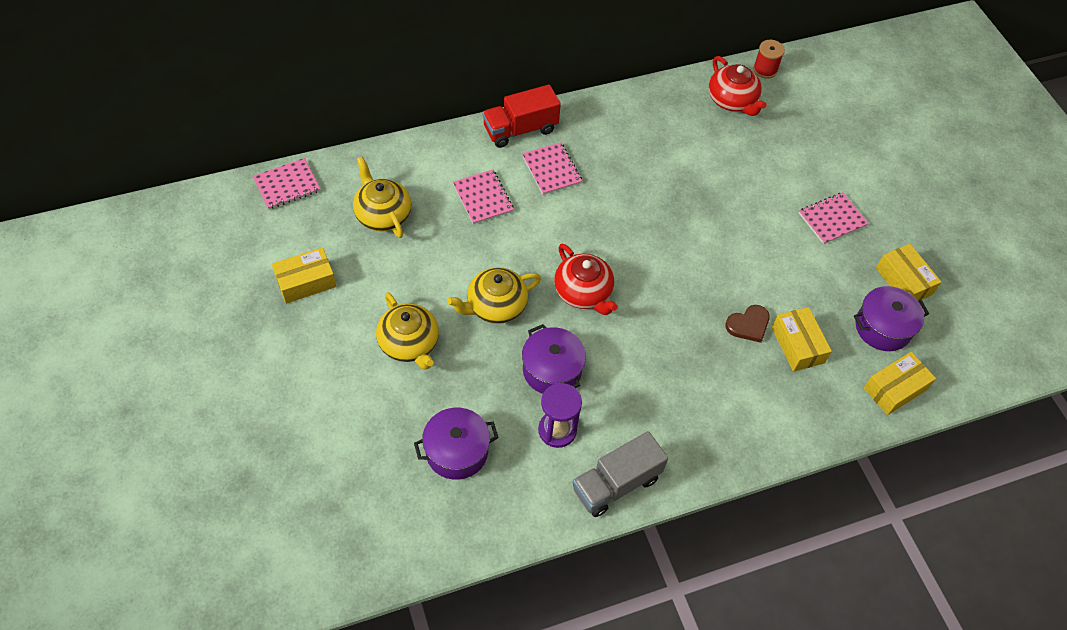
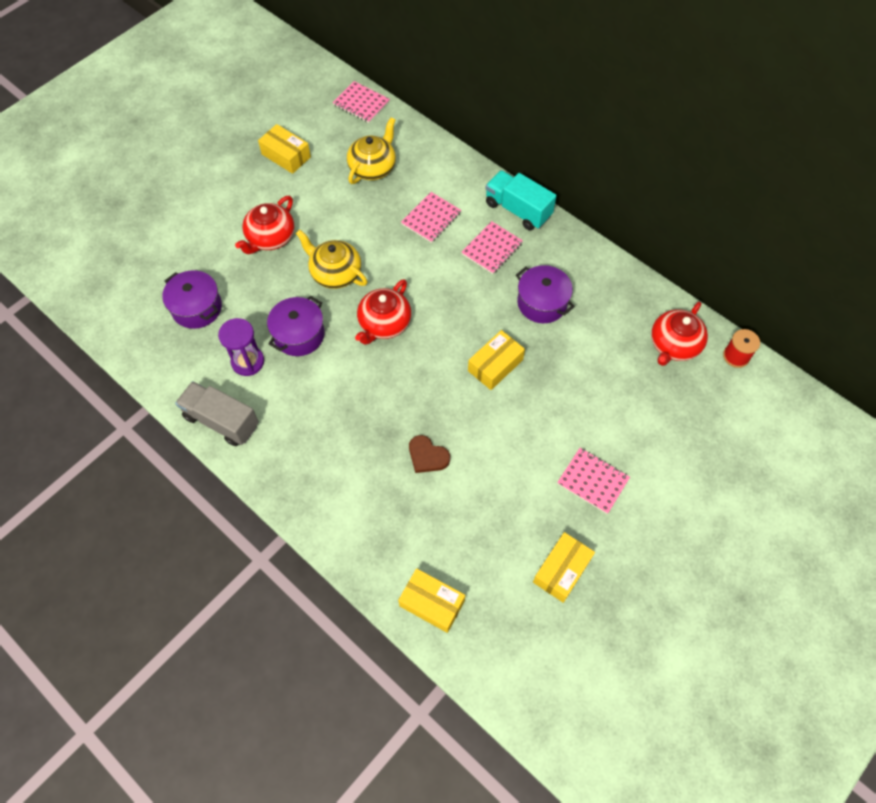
camera: 65 degrees right, 5 degrees up
yellow teapot [376,292,439,370] -> red teapot [235,196,294,254]
red truck [482,85,561,148] -> turquoise truck [485,170,556,231]
yellow box [771,307,832,372] -> yellow box moved to [468,330,525,390]
purple pot [854,286,929,351] -> purple pot moved to [516,265,575,323]

